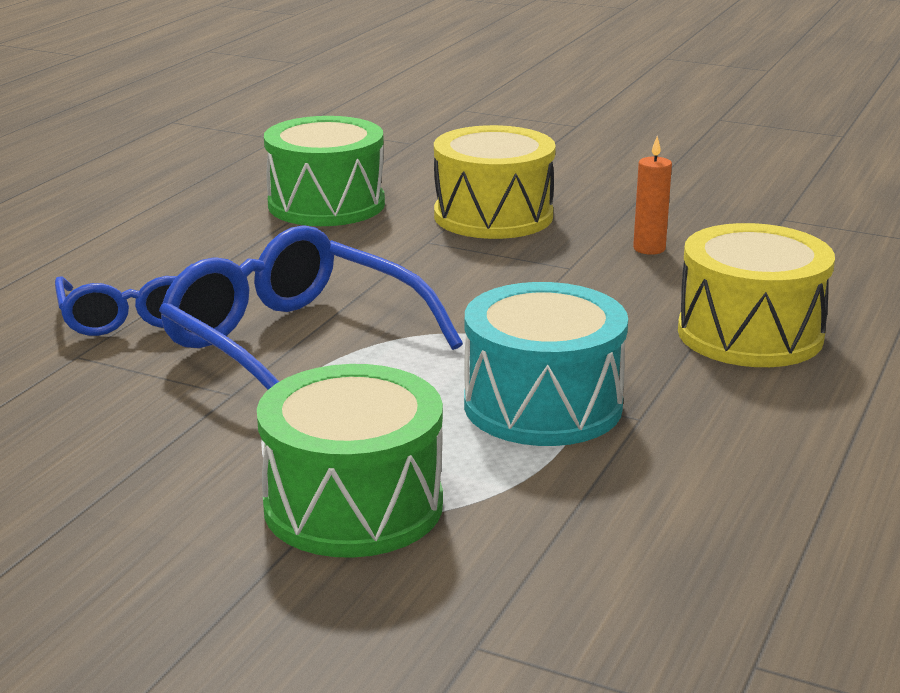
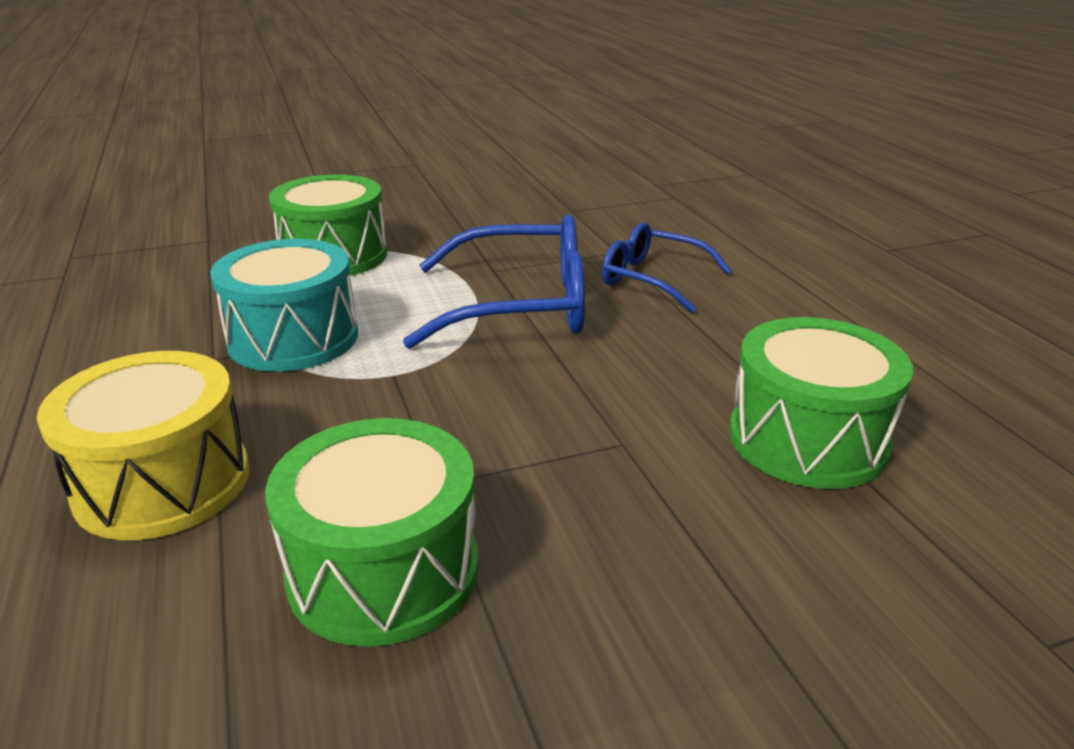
camera: 135 degrees right, 5 degrees up
yellow drum [434,125,556,239] -> none
orange candle [633,136,672,255] -> green drum [265,418,479,647]

